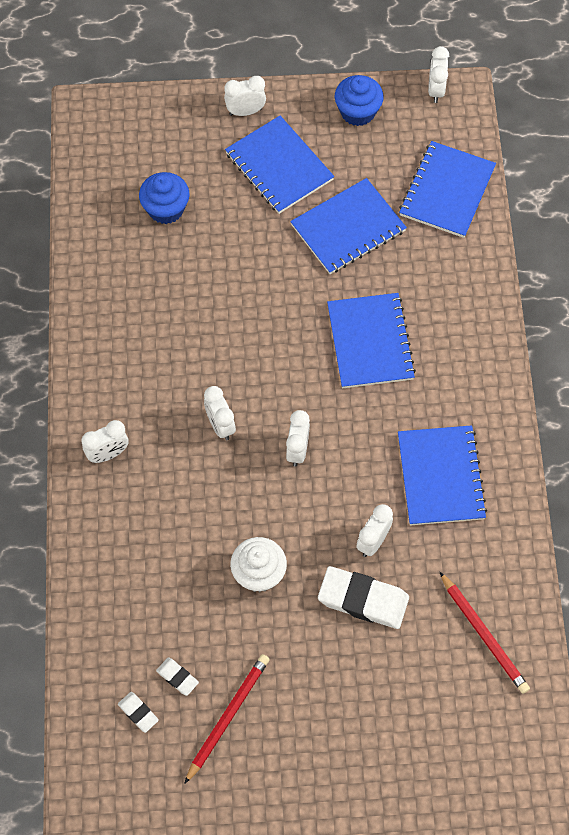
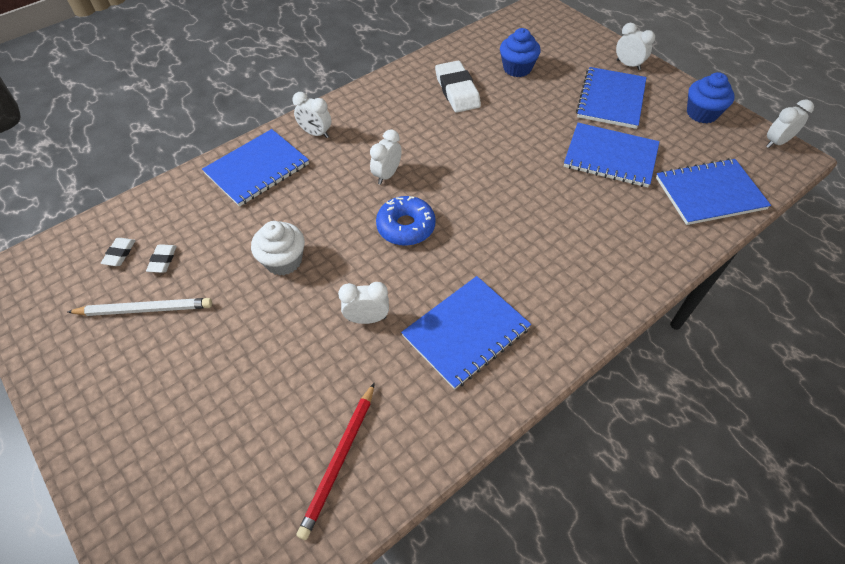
camera: 55 degrees right, 10 degrees down
red pencil [184,654,270,784] -> white pencil [68,298,212,316]
white clock [286,410,310,467] -> blue donut [376,196,436,246]
white eraser [318,566,409,629] -> white eraser moved to [435,61,481,113]
blue notebook [327,293,416,388] -> blue notebook moved to [202,129,309,207]

